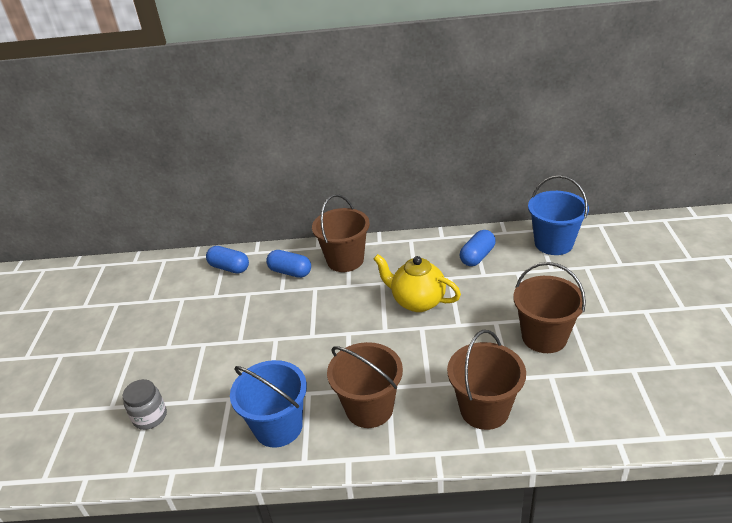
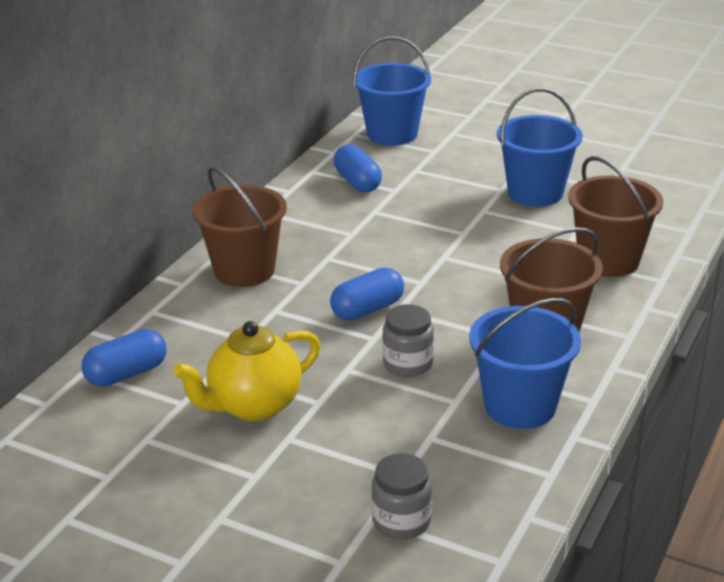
camera: 65 degrees left, 5 degrees down
blue capsule [266,250,311,278] -> blue capsule moved to [330,268,404,321]
yellow teapot [373,254,461,312] -> yellow teapot moved to [174,321,321,421]
brown bucket [513,262,586,353] -> blue bucket [497,88,583,206]
none -> grey jar [383,304,434,377]

